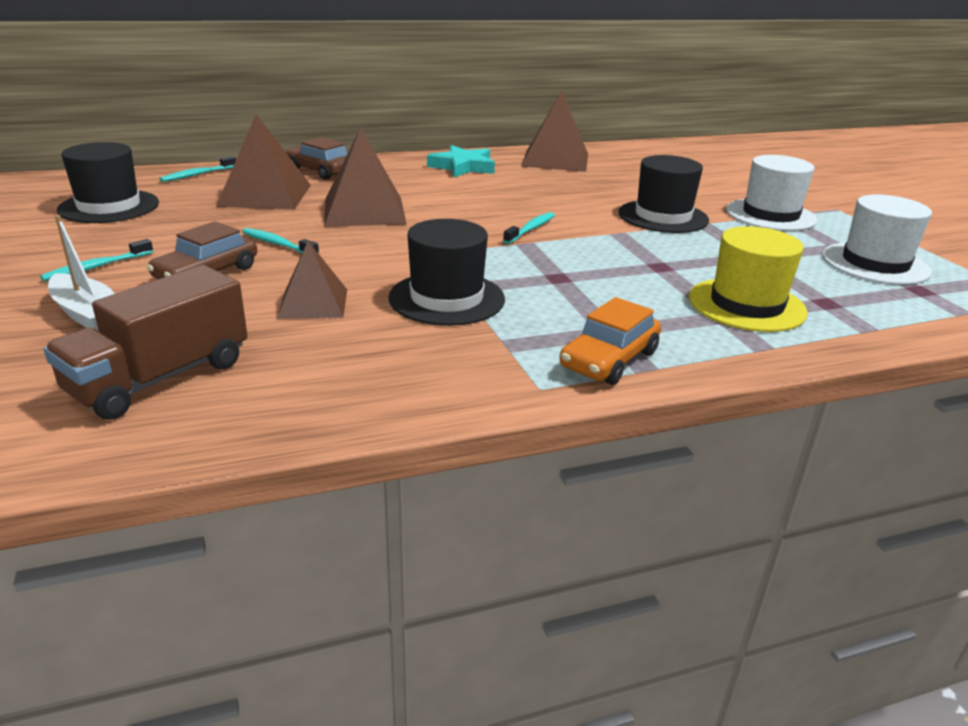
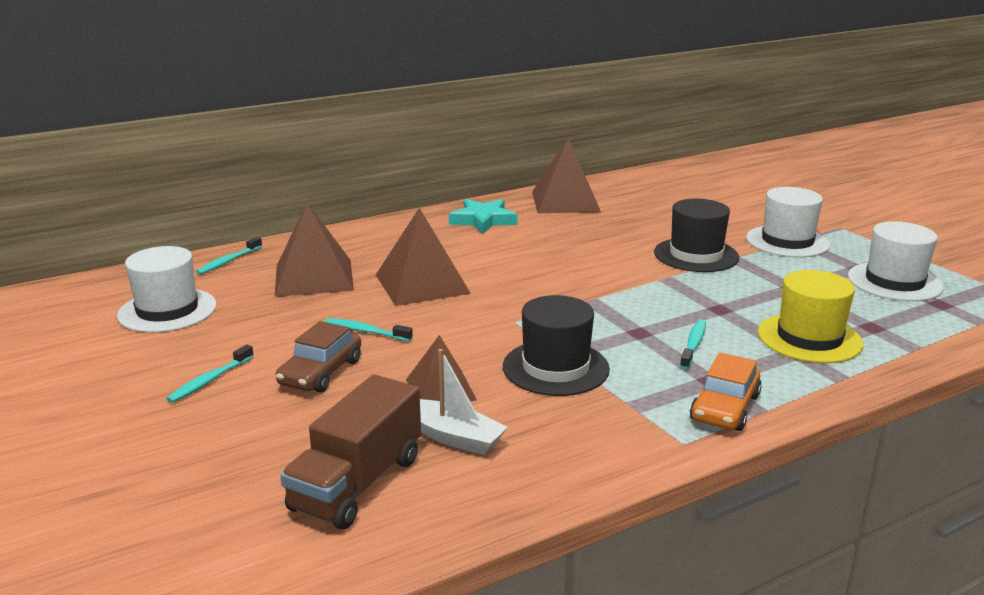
camera: 10 degrees left, 5 degrees down
white boat [48,215,115,331] -> white boat moved to [420,349,508,455]
black hat [57,142,159,223] -> white hat [117,246,217,333]
brown car [285,137,347,180] -> none
turquoise toothbrush [503,212,555,244] -> turquoise toothbrush moved to [680,319,706,370]

